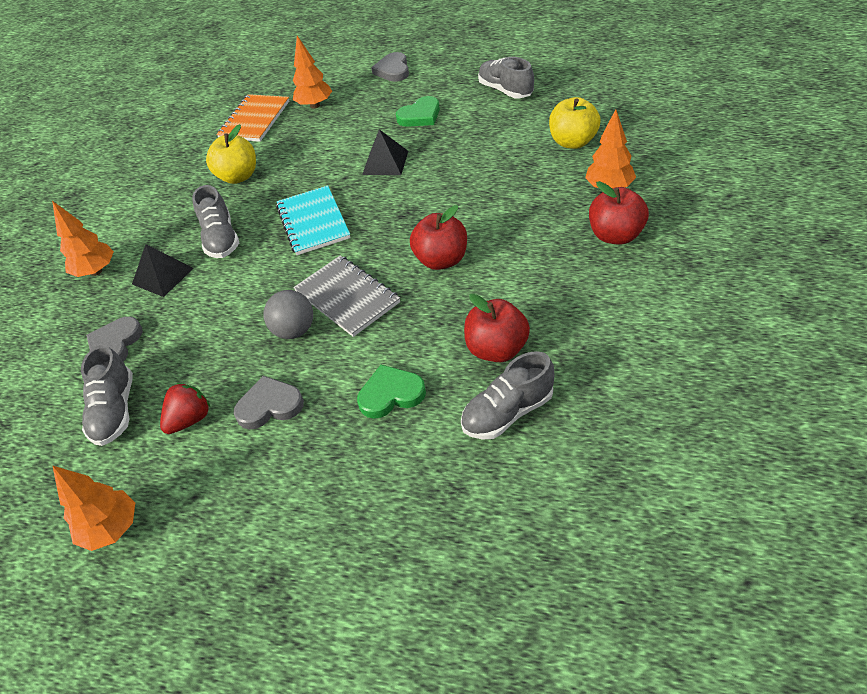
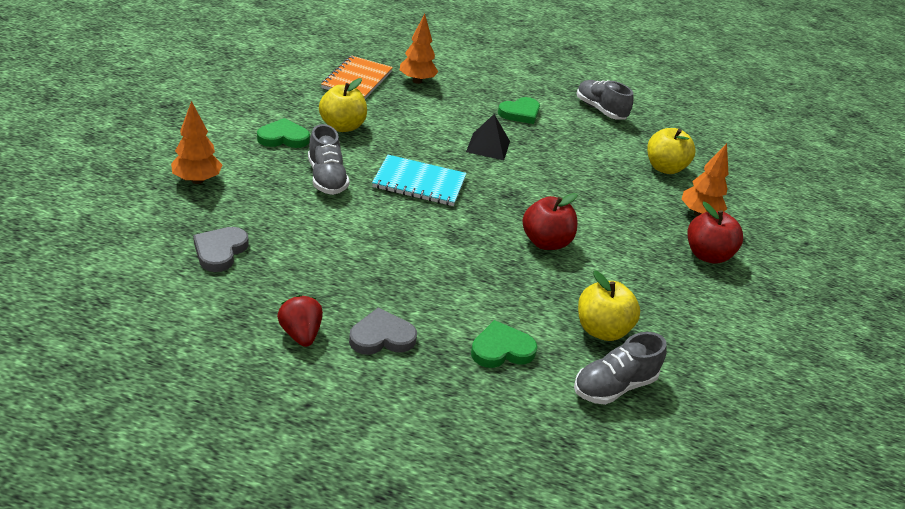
camera: 10 degrees left, 10 degrees down
orange tree [52,465,135,551] -> none
grey shoe [81,345,133,446] -> none
black pyramid [132,244,194,297] -> none
red strawberry [160,383,210,434] -> red strawberry turned 60 degrees counterclockwise [277,295,323,347]
grey ball [264,290,313,339] -> none
turquoise notebook [276,185,351,255] -> turquoise notebook turned 60 degrees counterclockwise [372,155,467,206]
grey notebook [293,255,400,337] -> none
grey heart [371,52,409,82] -> none
red apple [464,294,530,362] -> yellow apple [578,271,640,341]
none -> green heart [257,118,310,148]

